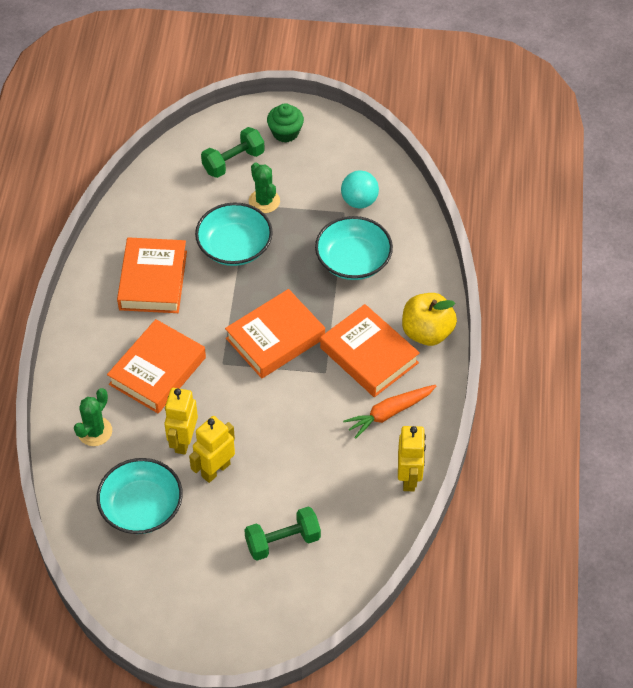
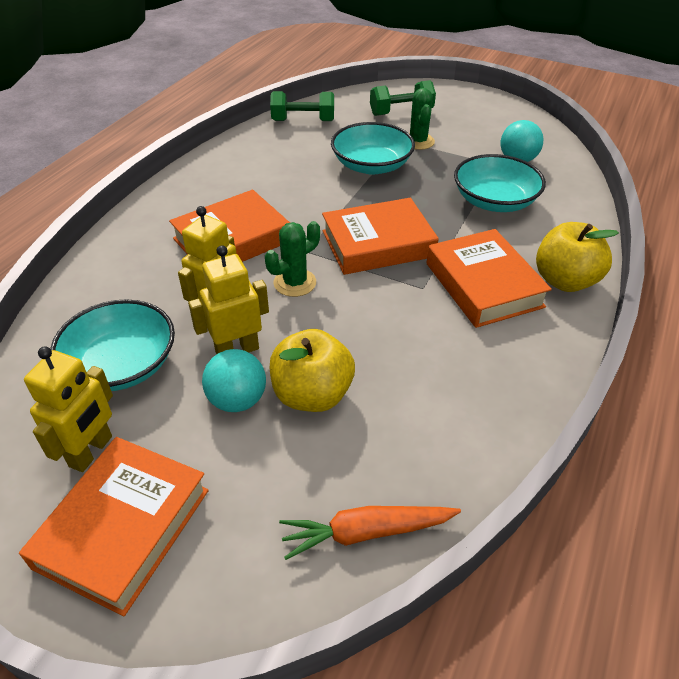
camera: 20 degrees right, 10 degrees down
green cactus [74,388,112,446] -> green cactus moved to [265,221,320,297]
orange book [117,237,187,313] -> orange book moved to [19,437,209,616]
green dumbbell [244,507,321,561] -> green dumbbell moved to [270,91,334,121]
green cupcake [267,103,304,143] -> none
orange carrot [343,385,436,439] -> orange carrot moved to [279,506,461,560]
yellow robot [398,426,426,491] -> yellow robot moved to [24,347,113,472]
none -> turquoise ball [202,349,266,412]
none -> yellow apple [270,329,355,412]

